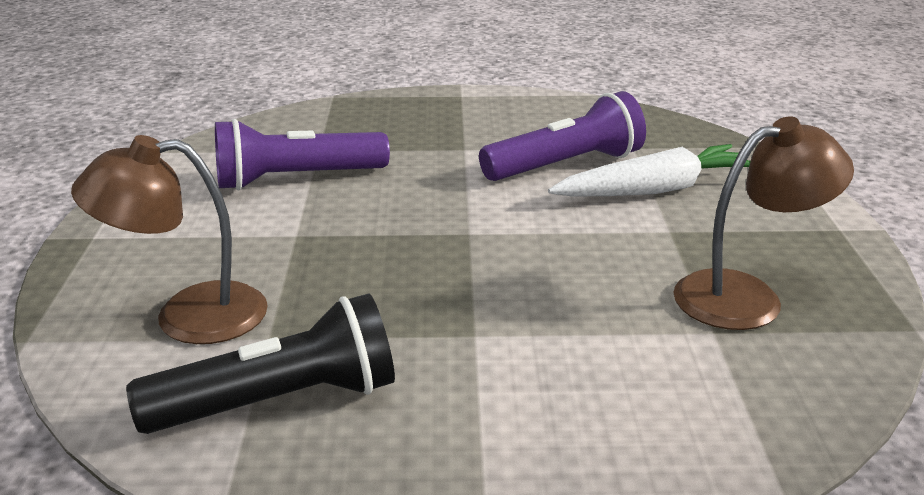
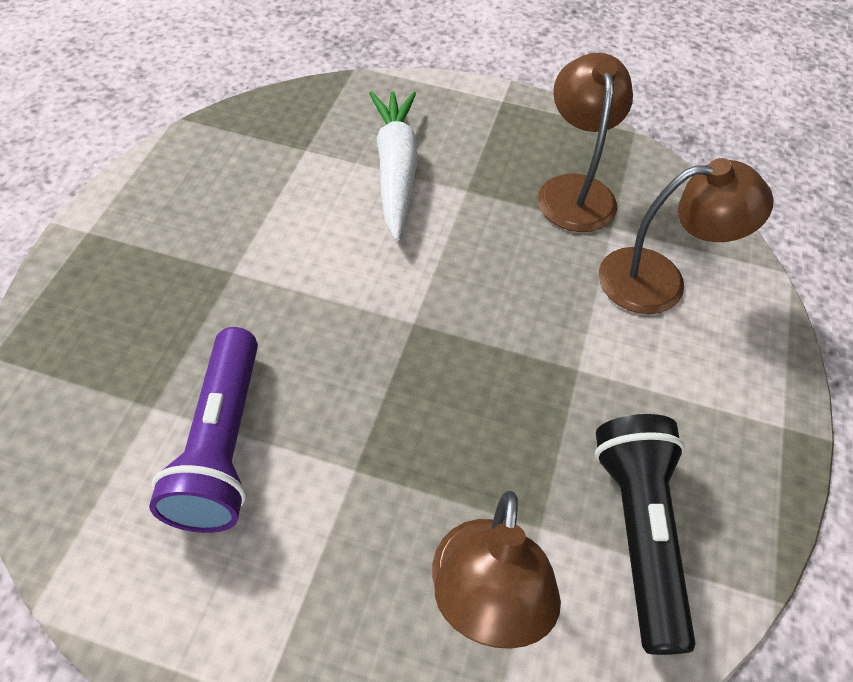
camera: 75 degrees left, 25 degrees up
purple flashlight [479,91,646,181] -> none
none -> brown lamp [599,158,773,314]

